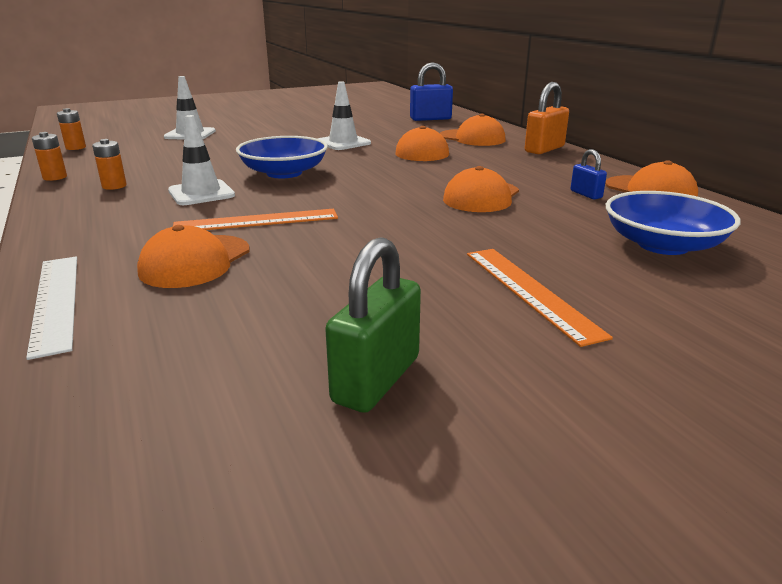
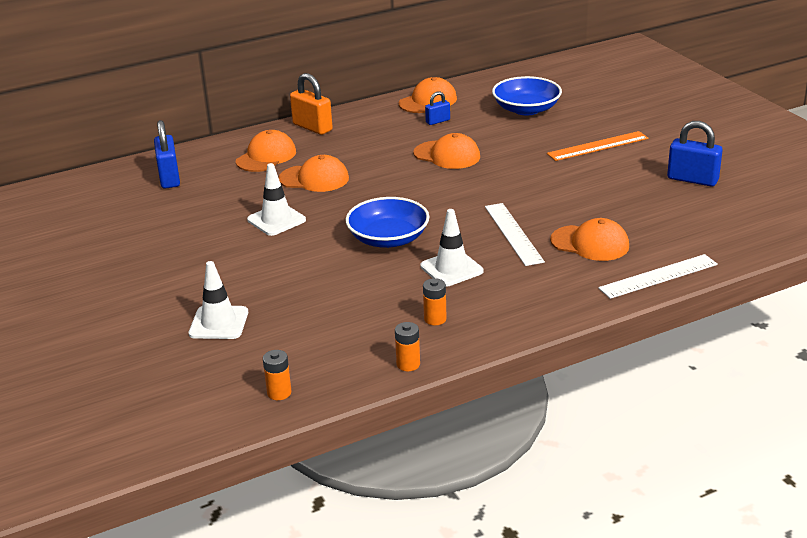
camera: 90 degrees left, 5 degrees up
orange ruler [173,209,338,230] -> white ruler [485,203,545,266]
green padlock [325,237,421,413] -> blue padlock [667,121,723,187]

